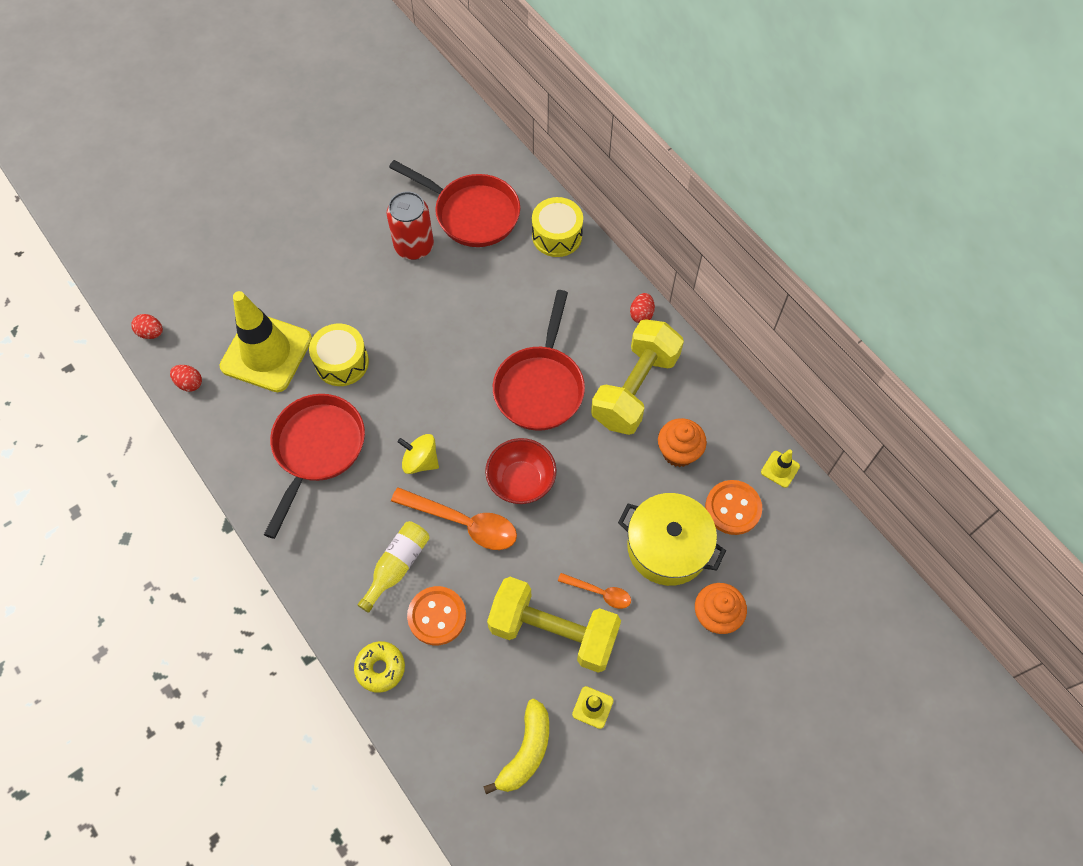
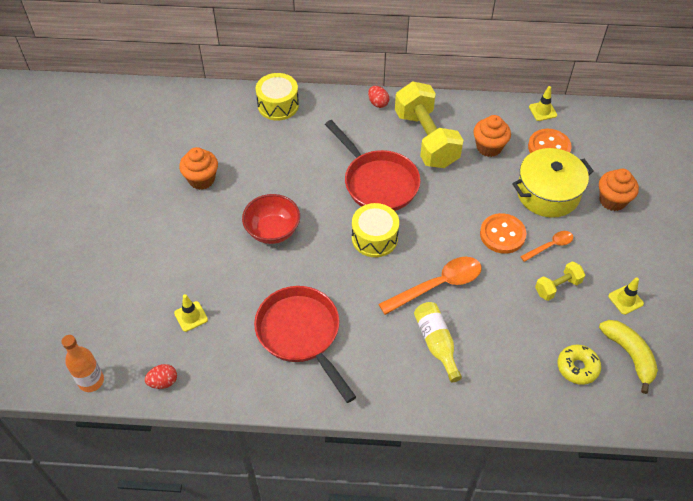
camera: 50 degrees left, 10 degrees down
red egg [131,314,163,339] -> orange bottle [61,335,104,392]
yellow traffic cone [220,291,312,392] -> yellow traffic cone [174,294,208,332], size x0.40
yellow drum [309,323,369,386] -> yellow drum moved to [352,203,399,257]
yellow donut [354,641,405,693] -> yellow donut moved to [557,345,601,385]
red can [387,191,434,260] -> orange cupcake [179,147,218,190]
red pan [389,160,520,247] -> none
yellow spinning top [397,434,439,474] -> none
orange button [407,586,466,645] -> orange button moved to [480,213,526,254]
red bowl [485,438,557,504] -> red bowl moved to [242,194,300,244]
yellow dumbbell [487,577,621,673] -> yellow dumbbell [535,262,585,301], size x0.48

